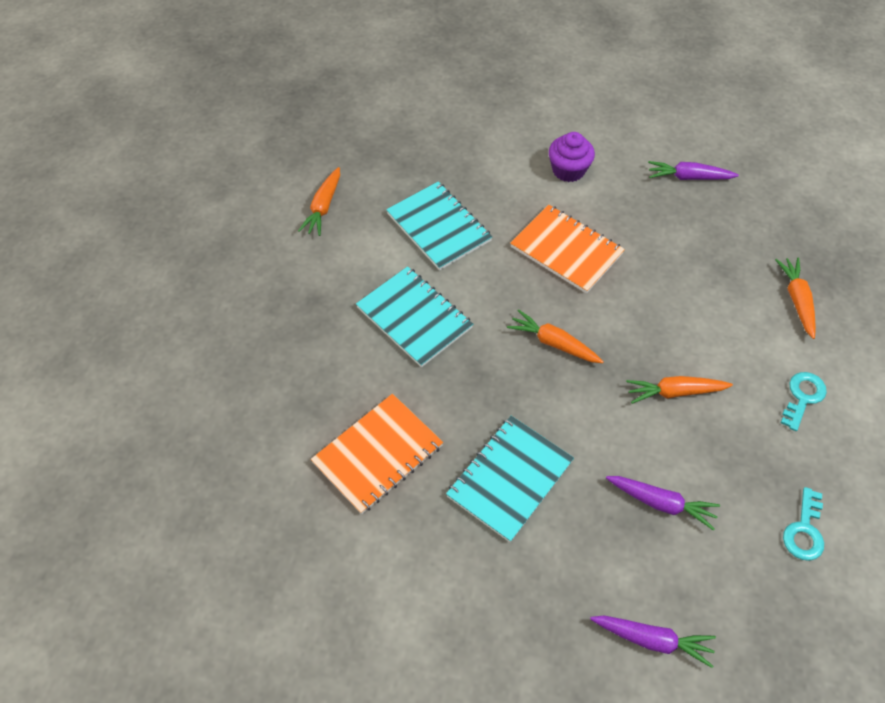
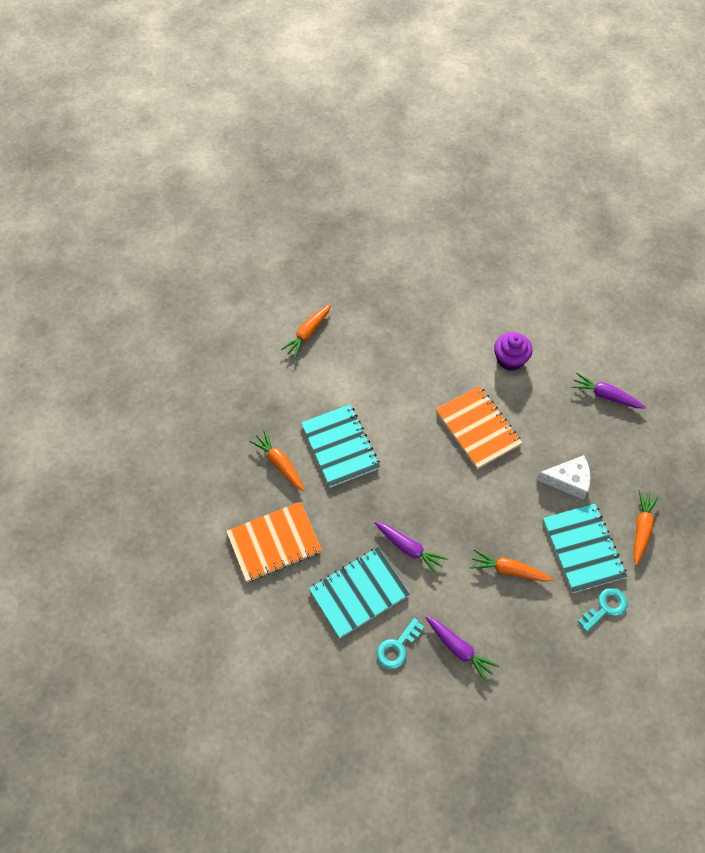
camera: 20 degrees right, 5 degrees up
turquoise notebook [386,182,492,270] -> turquoise notebook moved to [543,504,627,593]
orange carrot [507,309,604,363] -> orange carrot moved to [249,430,304,491]
purple carrot [590,616,716,668] -> purple carrot moved to [374,521,448,575]
turquoise key [783,487,824,561] -> turquoise key moved to [377,618,424,669]
none -> white cheese [536,455,590,500]

